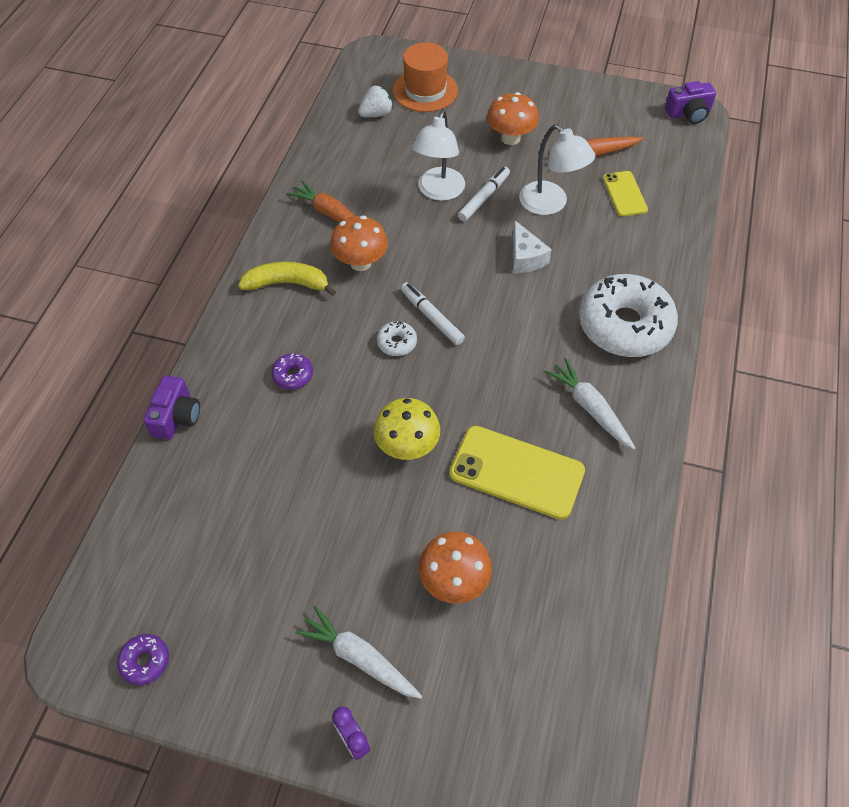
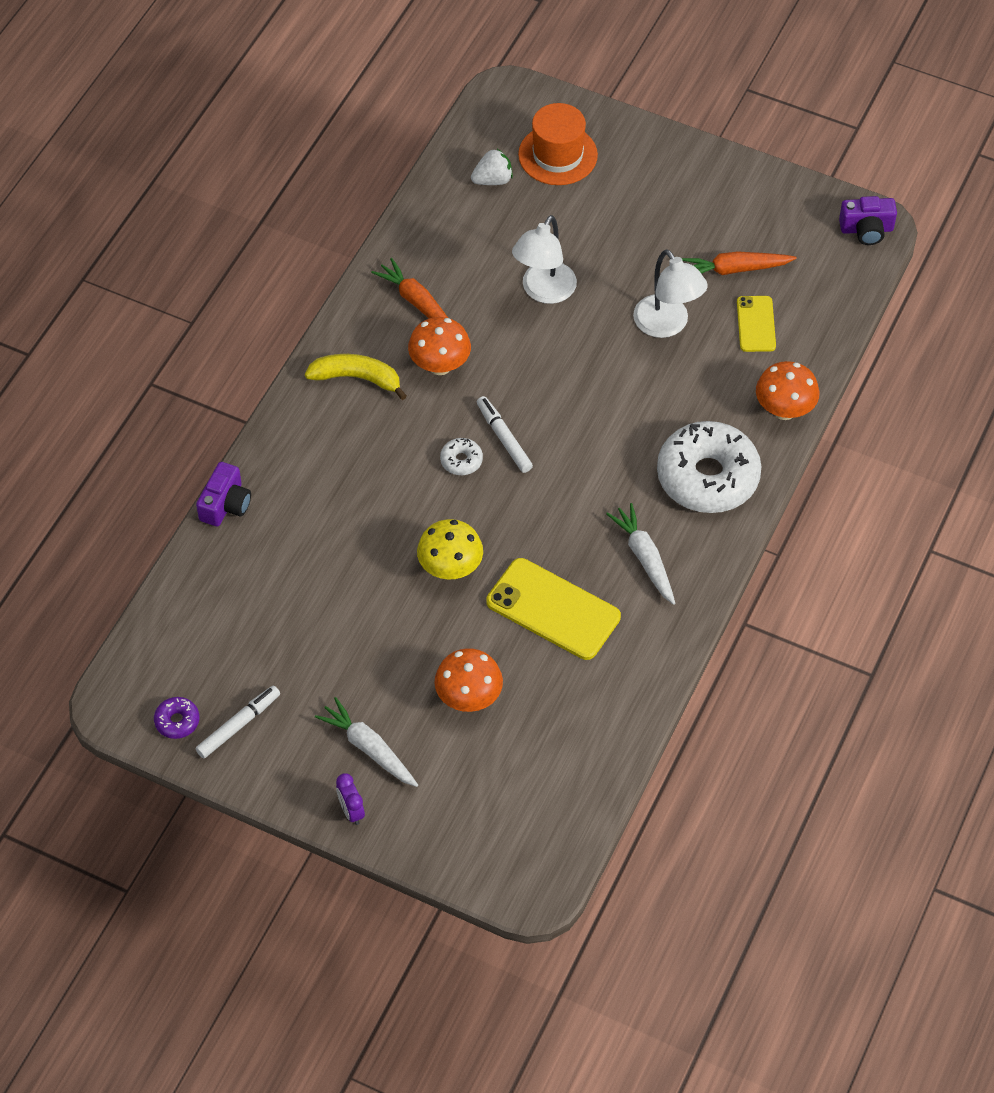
camera: 10 degrees right, 0 degrees up
purple donut [271,353,313,390] -> none
white marker [458,167,510,222] -> white marker moved to [196,686,280,758]
orange mushroom [487,92,539,145] -> orange mushroom moved to [756,361,819,420]
white cheese [513,221,552,273] -> none

